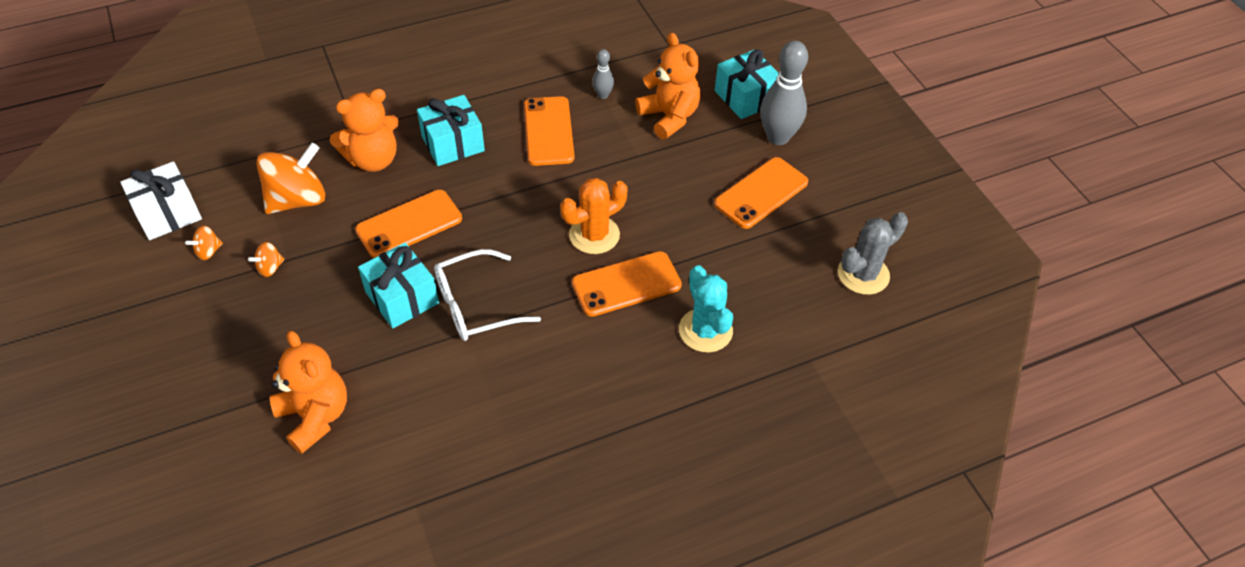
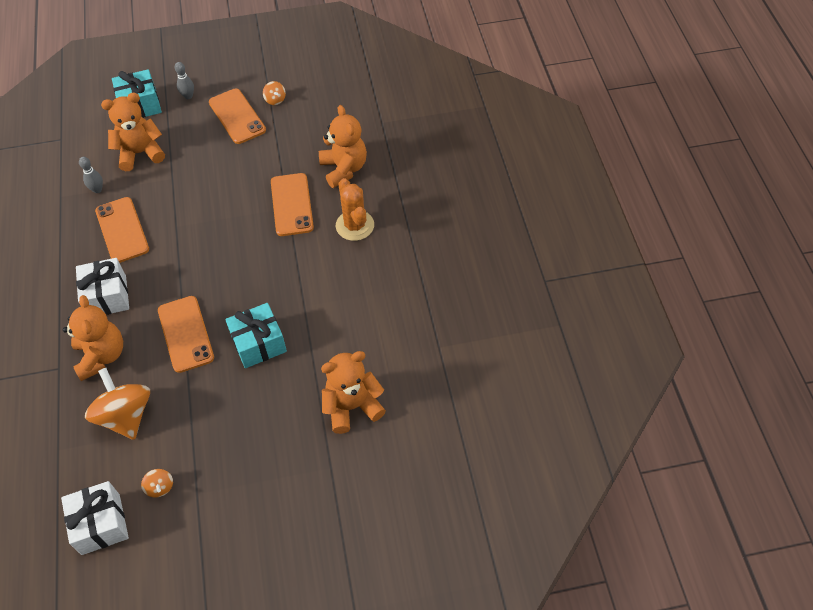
camera: 75 degrees left, 5 degrees up
orange spinning top [248,242,284,277] -> orange spinning top moved to [263,81,286,105]
turquoise gift [417,95,485,166] -> white gift [76,258,129,315]
white glasses [434,249,541,341] -> none
orange phone [524,96,574,166] -> orange phone turned 60 degrees clockwise [95,197,149,263]
orange cactus [560,178,628,254] -> orange cactus moved to [336,178,374,241]
turquoise cactus [679,265,733,353] -> orange teddy bear [319,105,367,188]
grey bowling pin [760,41,808,145] -> grey bowling pin [175,62,194,99], size x0.49
grey cactus [838,212,908,295] -> none

